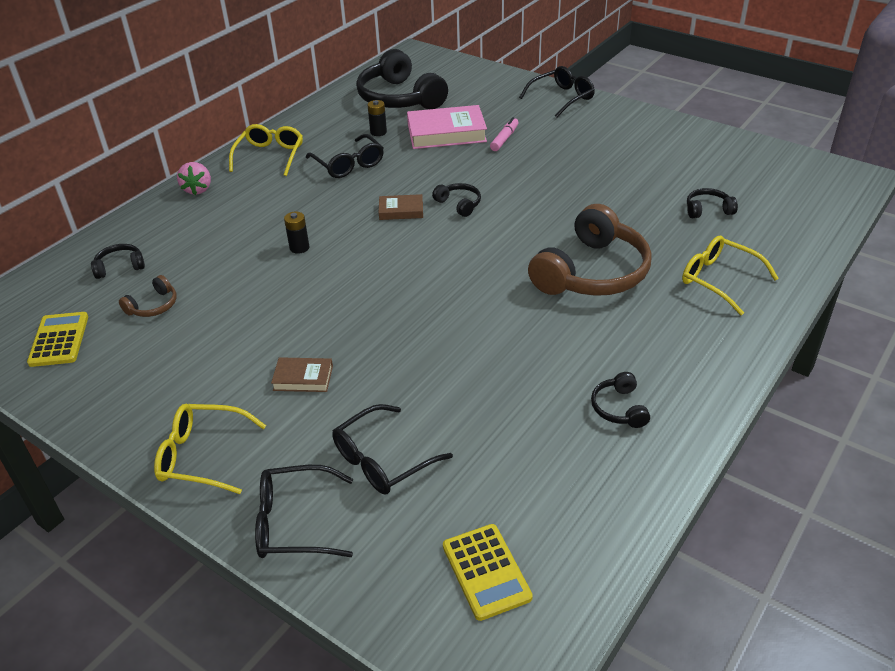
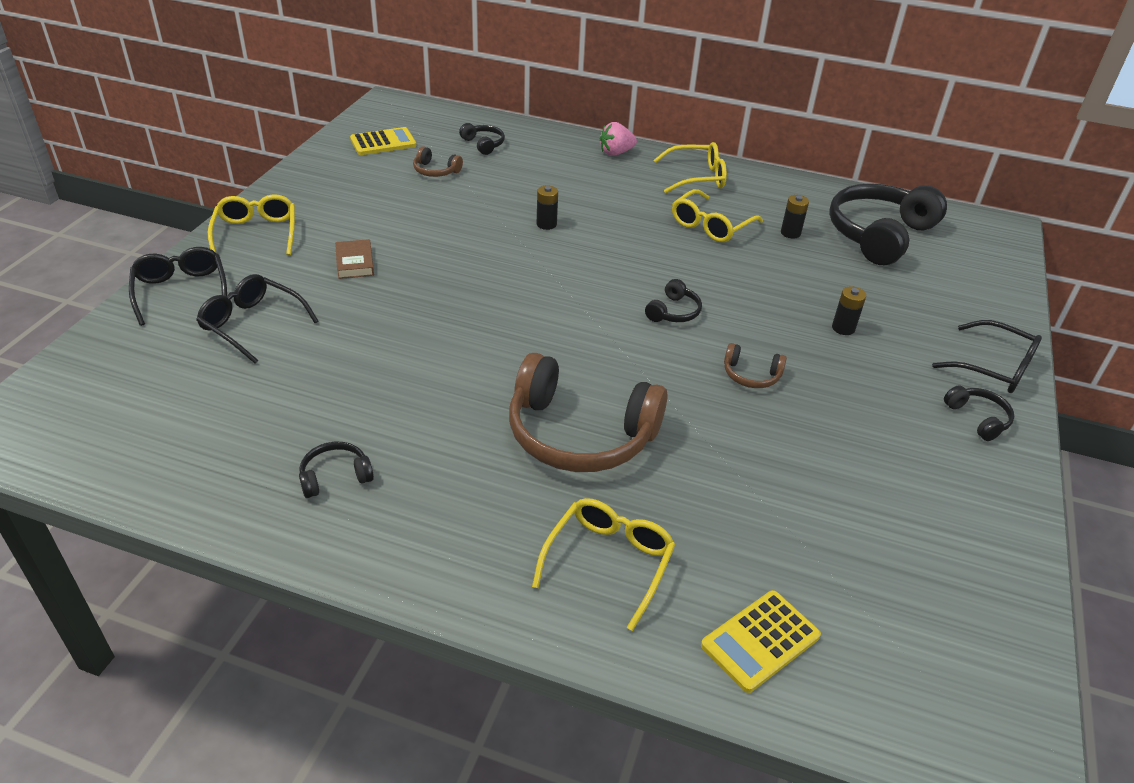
camera: 70 degrees right, 0 degrees up
black glasses [306,134,384,178] -> yellow glasses [672,189,763,242]
brown book [379,194,423,220] -> none
pink book [407,105,487,149] -> none
yellow calculator [443,524,533,621] -> yellow calculator moved to [701,590,821,693]
pink marker [490,117,519,151] -> black battery [832,286,866,335]
black headphones [687,188,738,218] -> black headphones moved to [944,385,1015,441]
none -> brown headphones [724,343,787,388]

